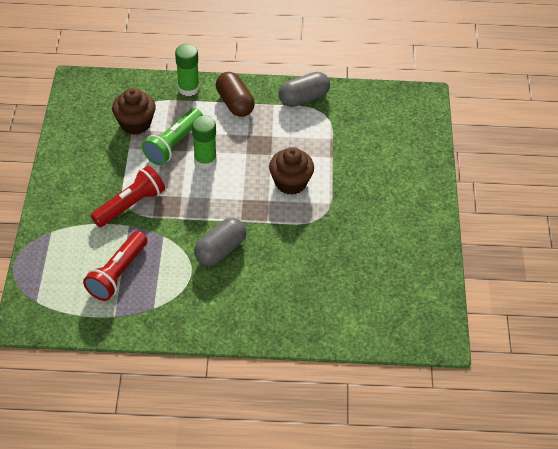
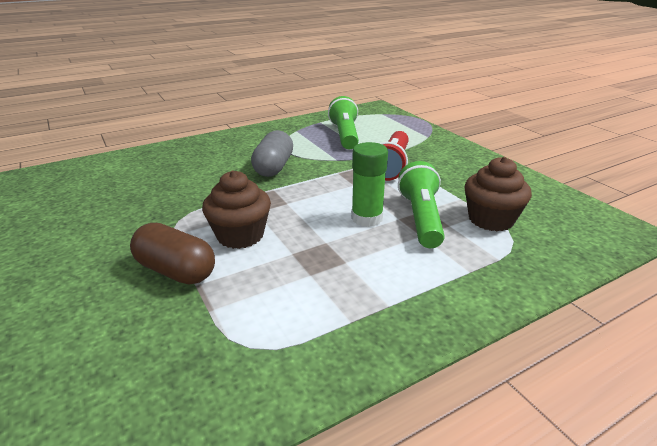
camera: 150 degrees right, 20 degrees down
red flashlight [83,231,147,301] -> green flashlight [328,96,359,149]
green glue stick [175,44,199,96] -> none
brown capsule [216,72,255,117] -> brown capsule moved to [130,223,215,285]
grey capsule [279,72,330,107] -> none

